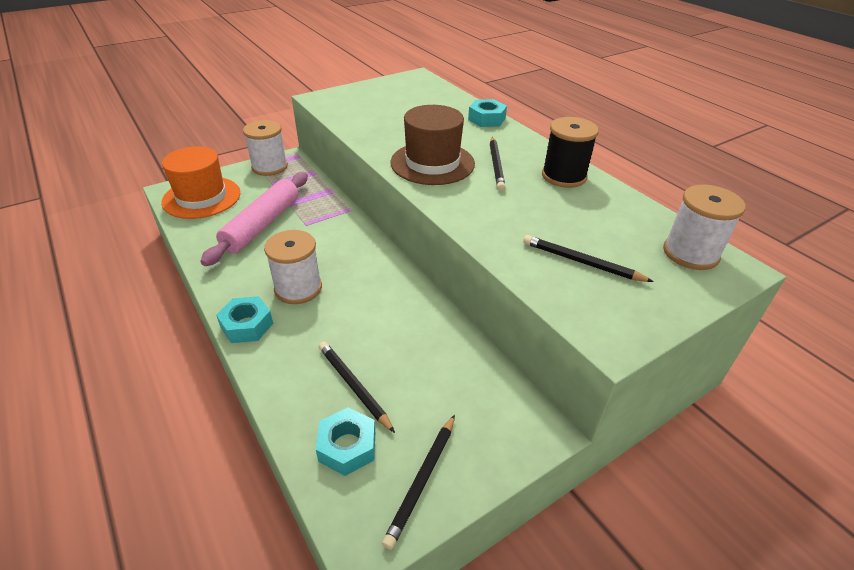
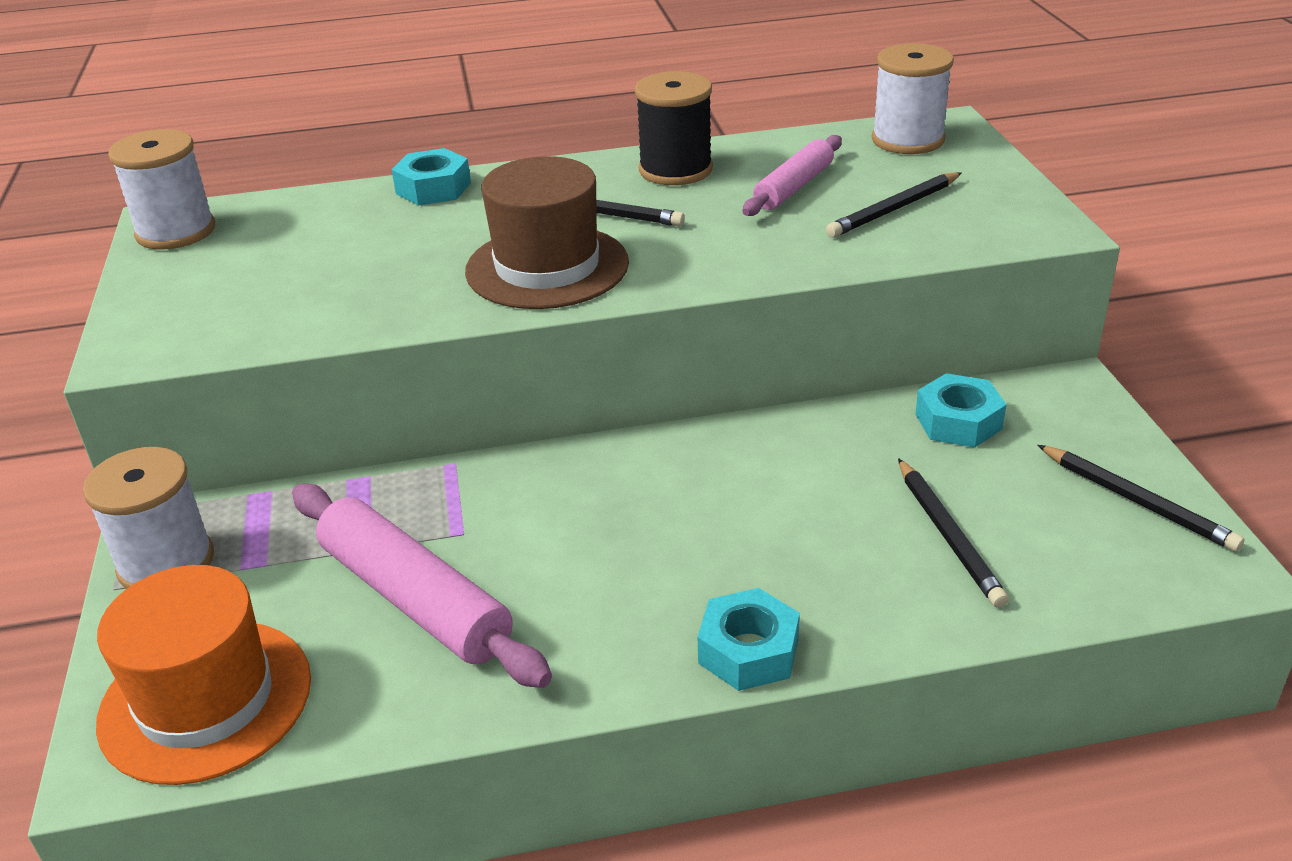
camera: 65 degrees left, 5 degrees down
white spool [264,230,322,304] -> white spool moved to [108,129,215,250]
turquoise nut [316,407,375,476] -> turquoise nut moved to [915,373,1006,448]
black pencil [319,341,395,433] -> black pencil turned 90 degrees counterclockwise [898,458,1009,608]
none -> pink rolling pin [742,135,842,216]

